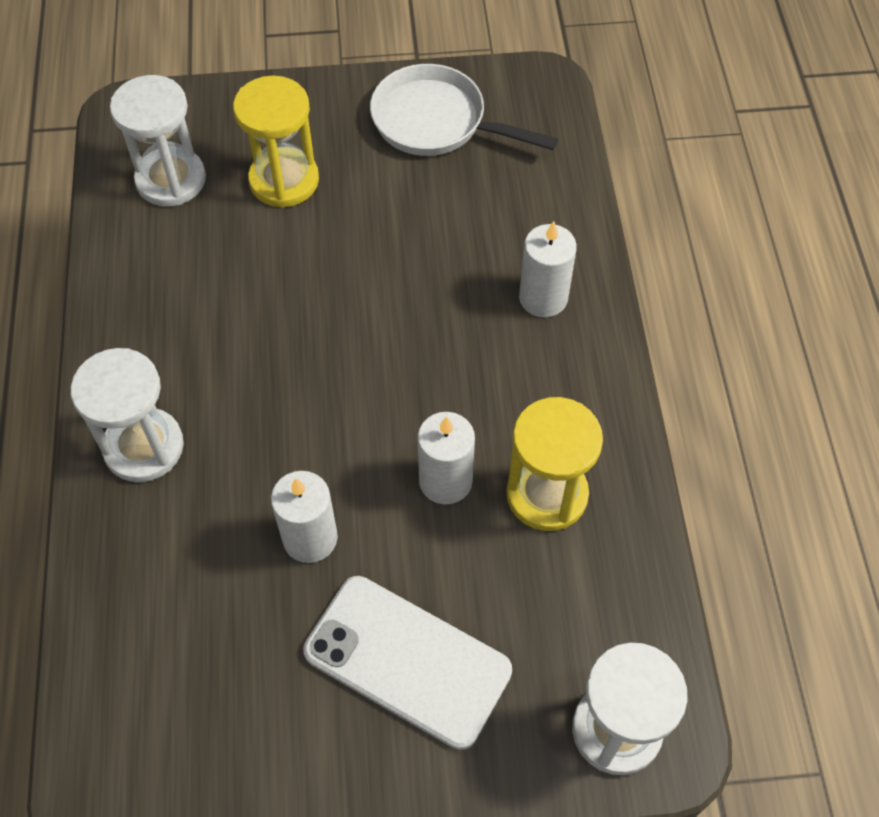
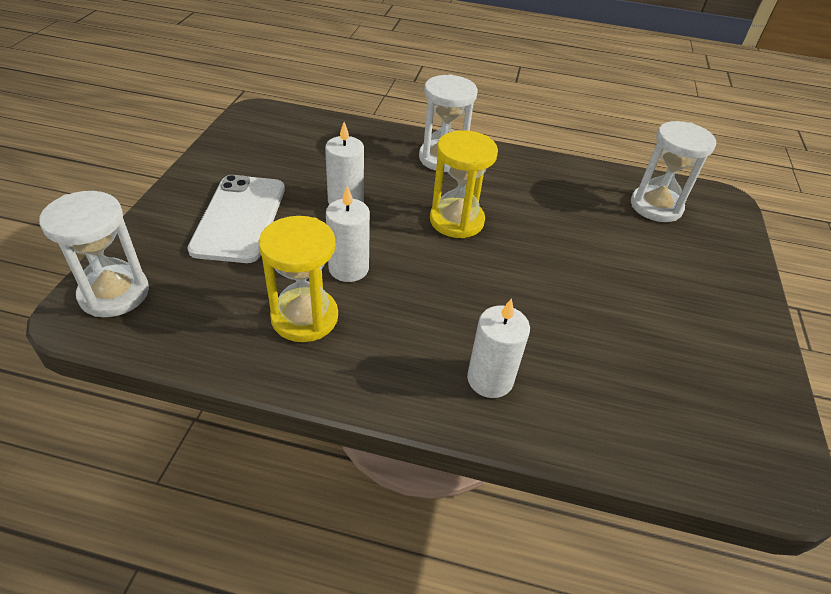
camera: 105 degrees right, 15 degrees down
yellow hourglass [233,75,319,208] -> yellow hourglass moved to [430,130,498,238]
white phone [303,576,512,750] -> white phone turned 45 degrees counterclockwise [187,175,285,263]
white pan [370,64,558,156] -> none

